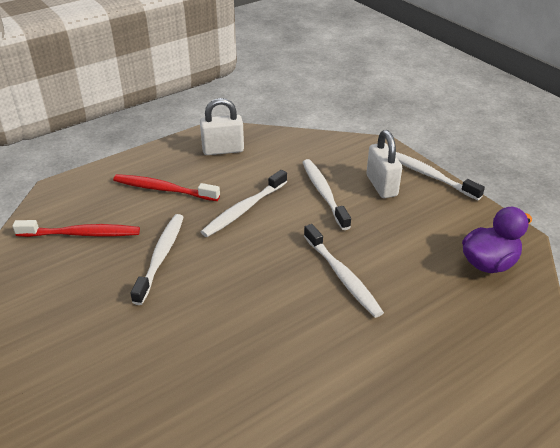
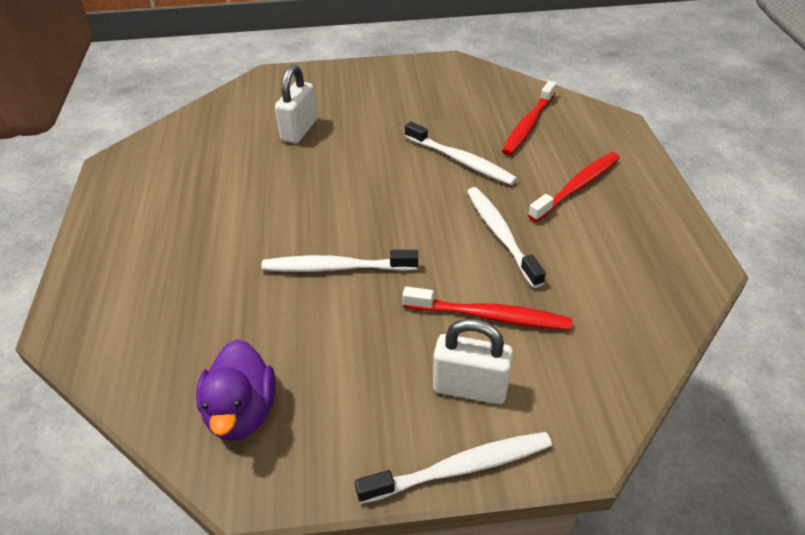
camera: 120 degrees right, 5 degrees up
white padlock [200,98,244,155] -> white padlock moved to [275,65,317,144]
white toothbrush [302,159,351,230] -> red toothbrush [403,286,572,330]

